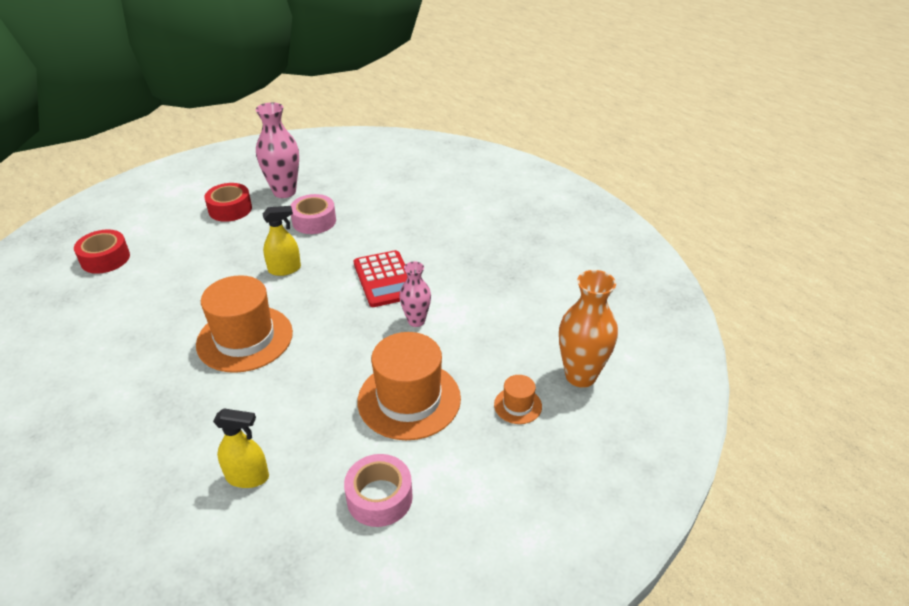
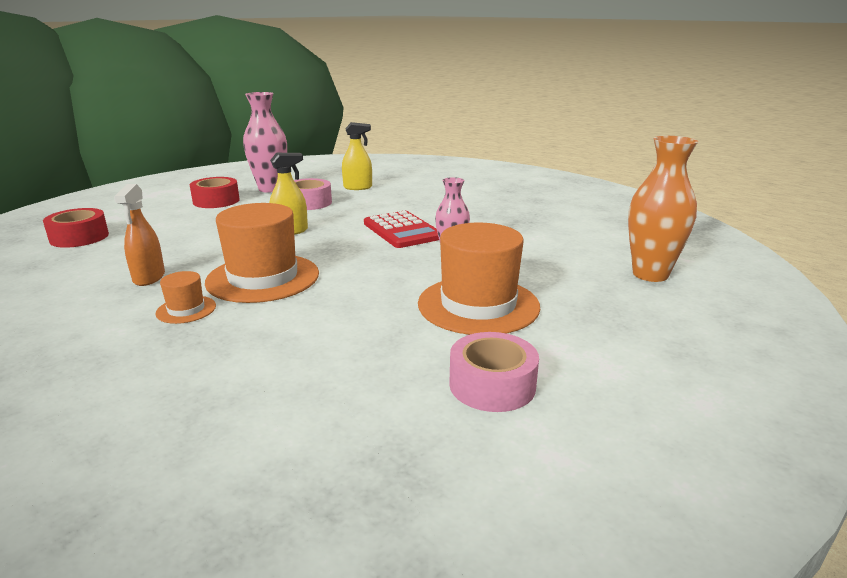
camera: 10 degrees left, 15 degrees down
yellow spray bottle [213,408,269,488] -> yellow spray bottle moved to [342,122,372,190]
orange hat [494,375,542,424] -> orange hat moved to [156,271,216,324]
none -> orange spray bottle [114,184,165,286]

